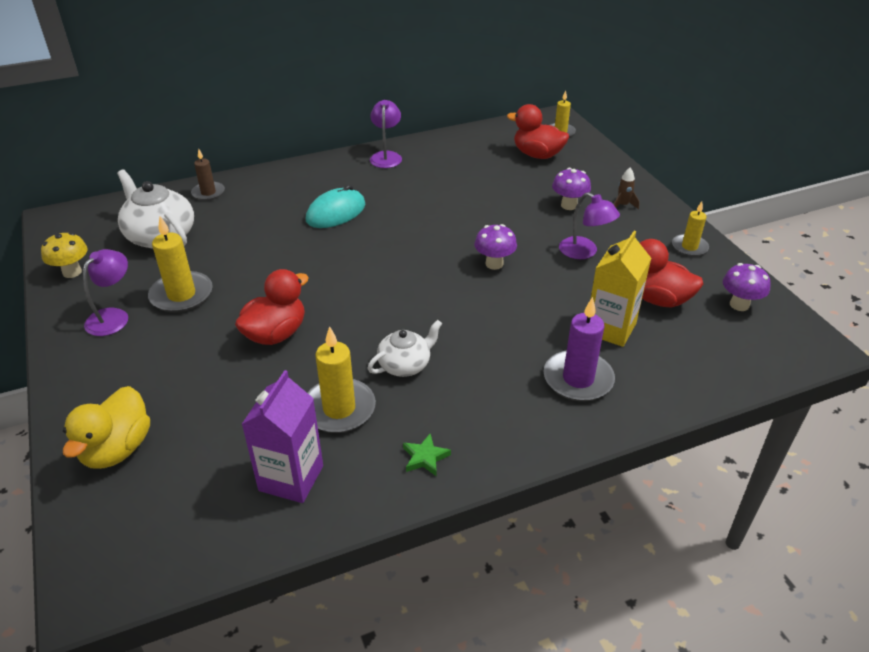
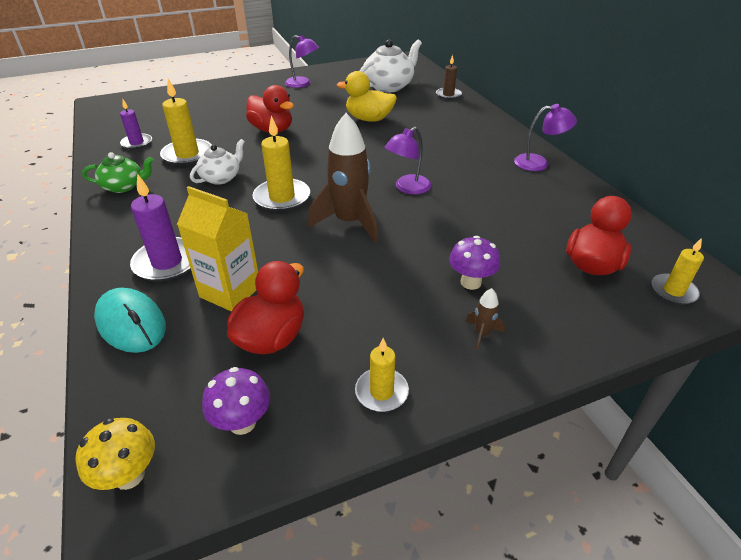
camera: 90 degrees right, 0 degrees up
yellow mushroom [41,232,88,278] -> yellow mushroom moved to [75,418,155,490]
yellow duck [63,386,150,469] -> yellow duck moved to [337,71,397,122]
yellow candle [148,216,213,313] -> yellow candle moved to [252,116,310,212]
purple carton [242,370,323,503] -> purple candle [120,99,152,150]
turquoise mouse [306,185,365,228] -> turquoise mouse moved to [94,288,166,353]
white teapot [367,320,442,377] -> white teapot turned 105 degrees counterclockwise [190,139,245,185]
green star [403,434,451,477] -> green teapot [82,152,154,193]
purple mushroom [474,224,517,270] -> brown rocket [308,113,378,243]
purple lamp [559,192,620,259] -> purple lamp moved to [385,127,431,194]

